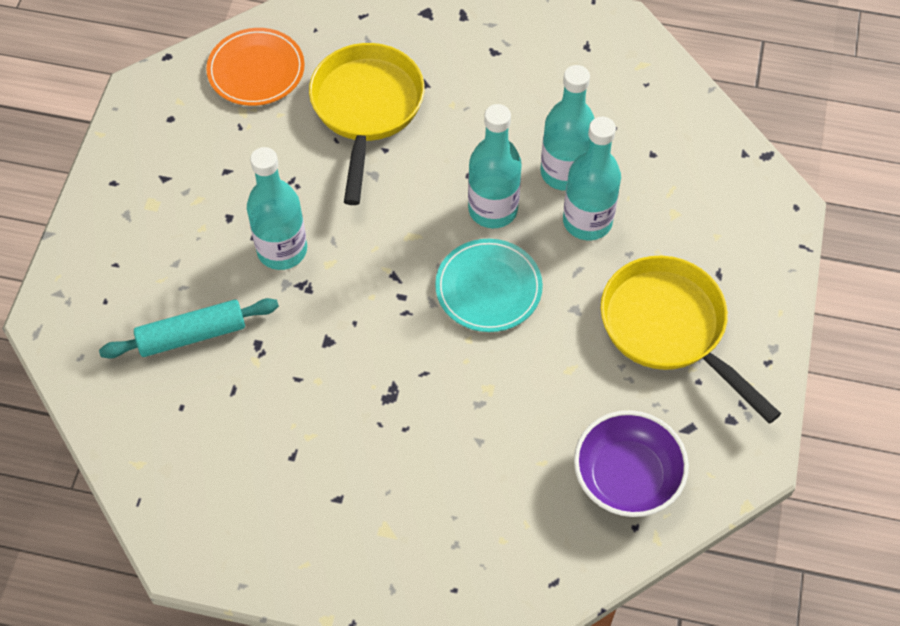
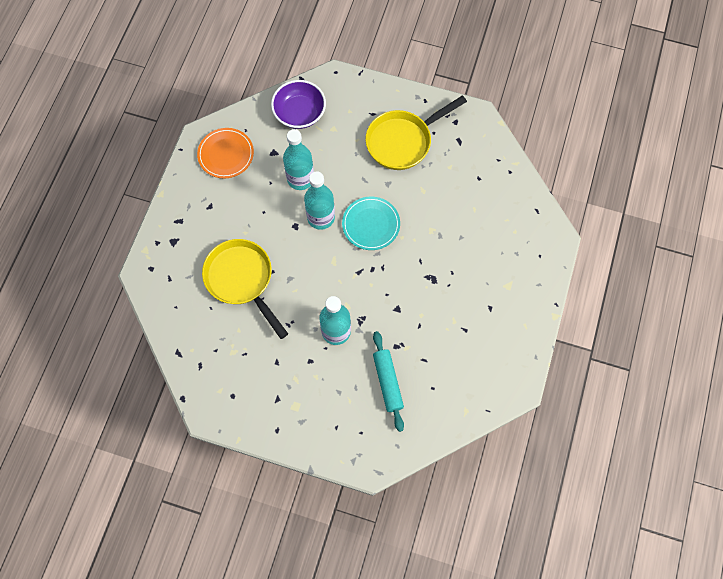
camera: 85 degrees left, 10 degrees up
orange plate [206,28,305,106] -> orange plate moved to [197,128,254,178]
yellow pan [309,43,425,205] -> yellow pan turned 45 degrees clockwise [202,239,288,339]
turquoise bottle [563,117,621,240] -> none
purple bowl [574,410,689,517] -> purple bowl moved to [271,80,326,129]

